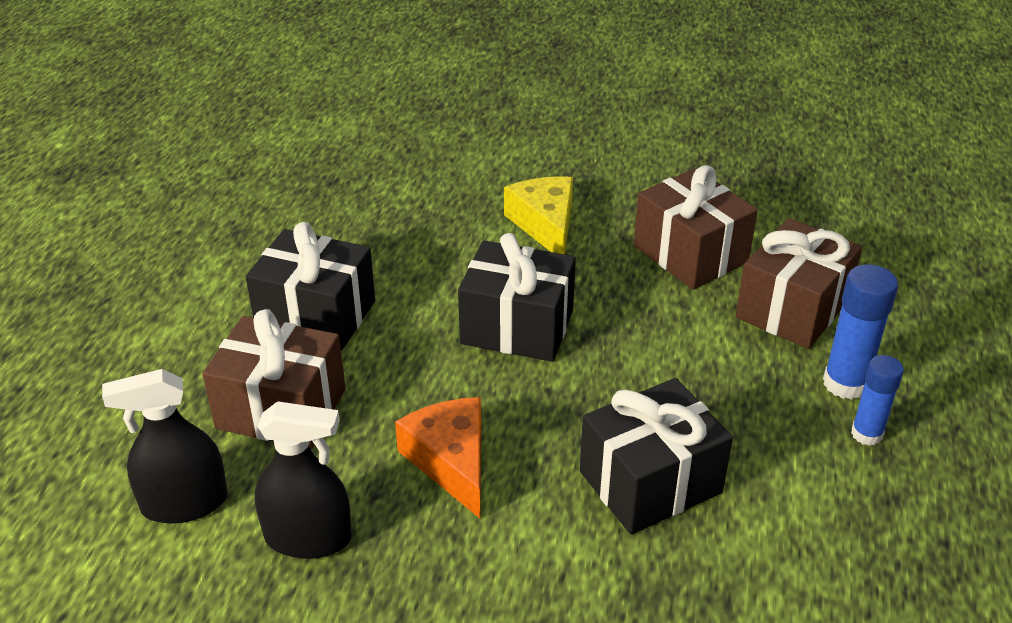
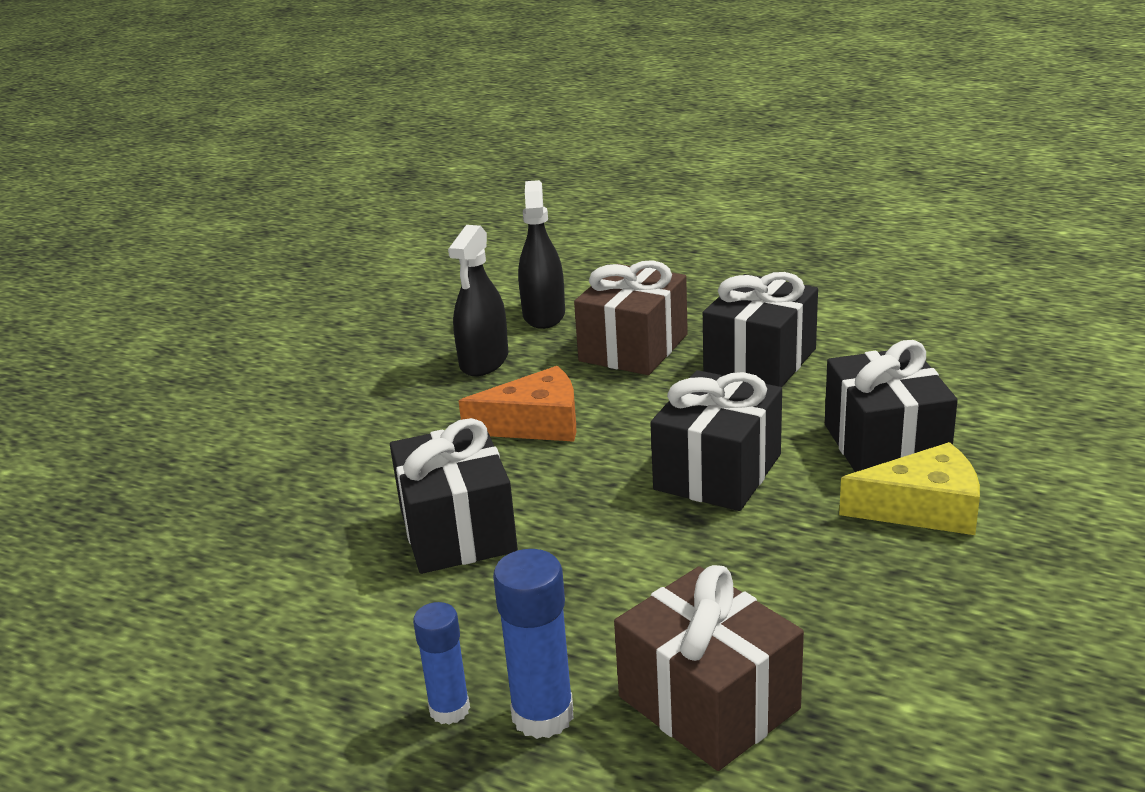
camera: 105 degrees right, 10 degrees down
brown gift [634,165,758,290] -> none
none -> black gift [825,340,958,472]

